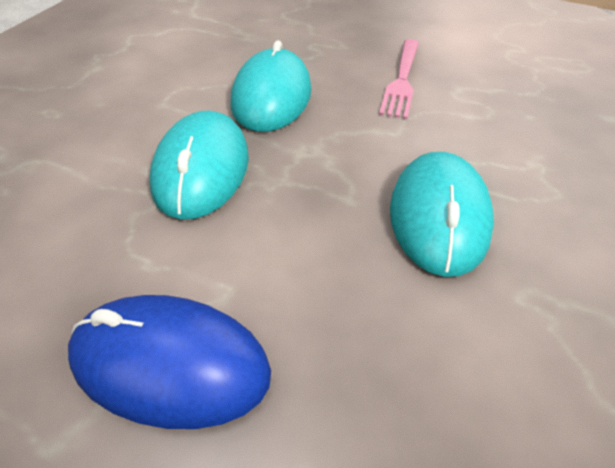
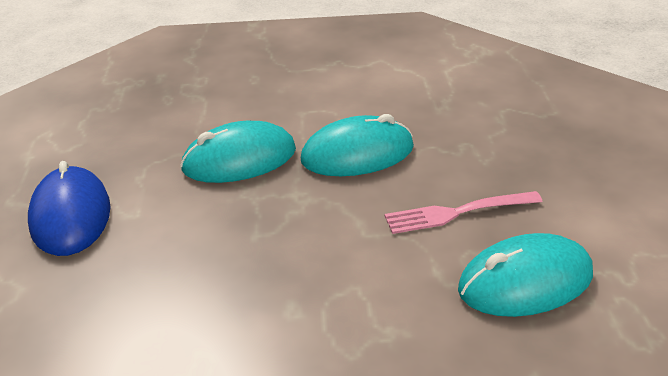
camera: 65 degrees right, 10 degrees down
turquoise mouse [390,152,494,277] -> turquoise mouse moved to [458,233,593,317]

